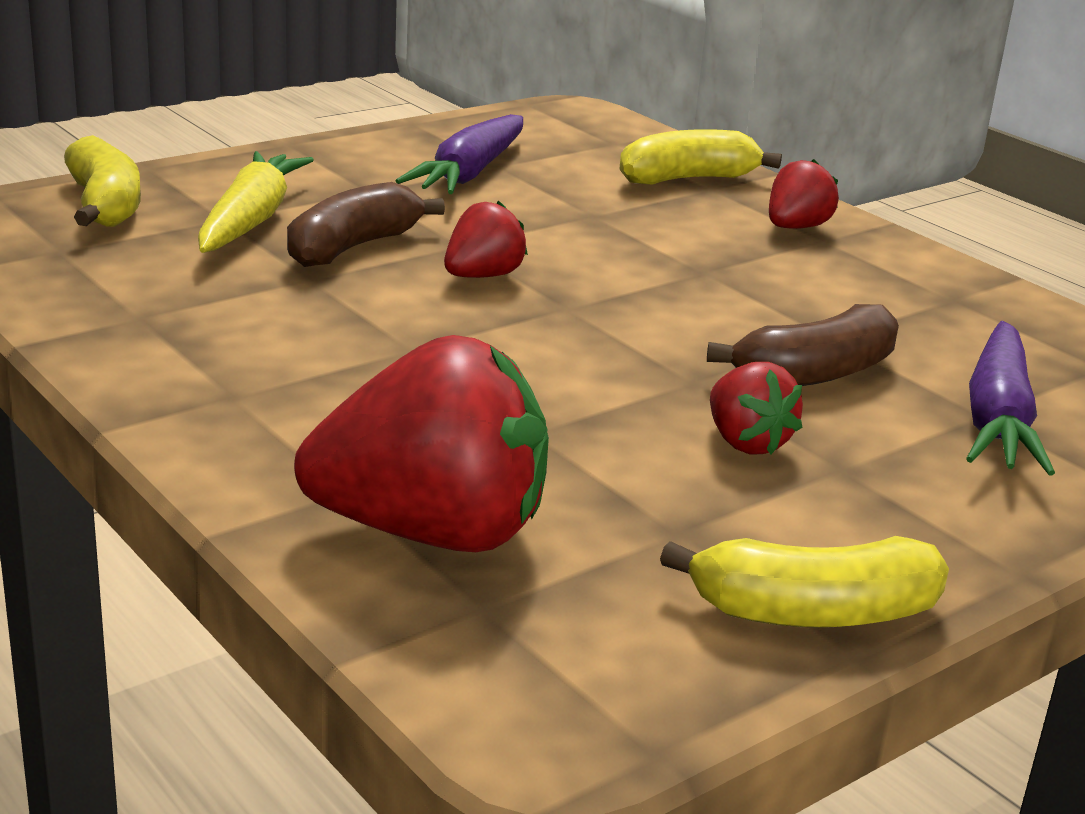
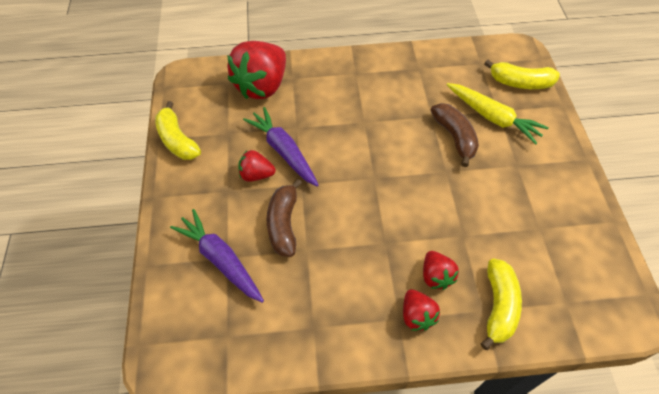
camera: 125 degrees right, 30 degrees up
purple carrot [396,114,523,194] -> purple carrot moved to [243,107,319,187]
red strawberry [444,201,528,278] -> red strawberry moved to [423,251,459,290]
yellow banana [660,536,949,628] -> yellow banana turned 60 degrees counterclockwise [155,101,201,160]

